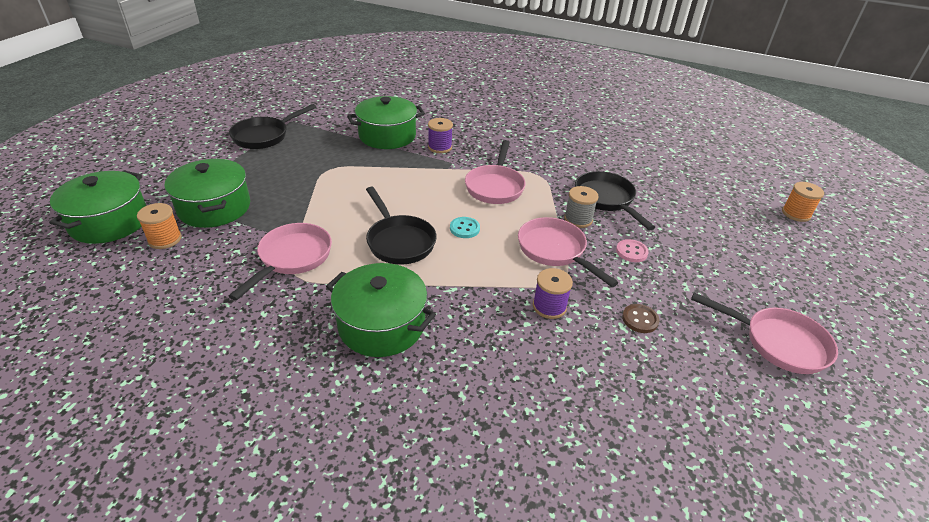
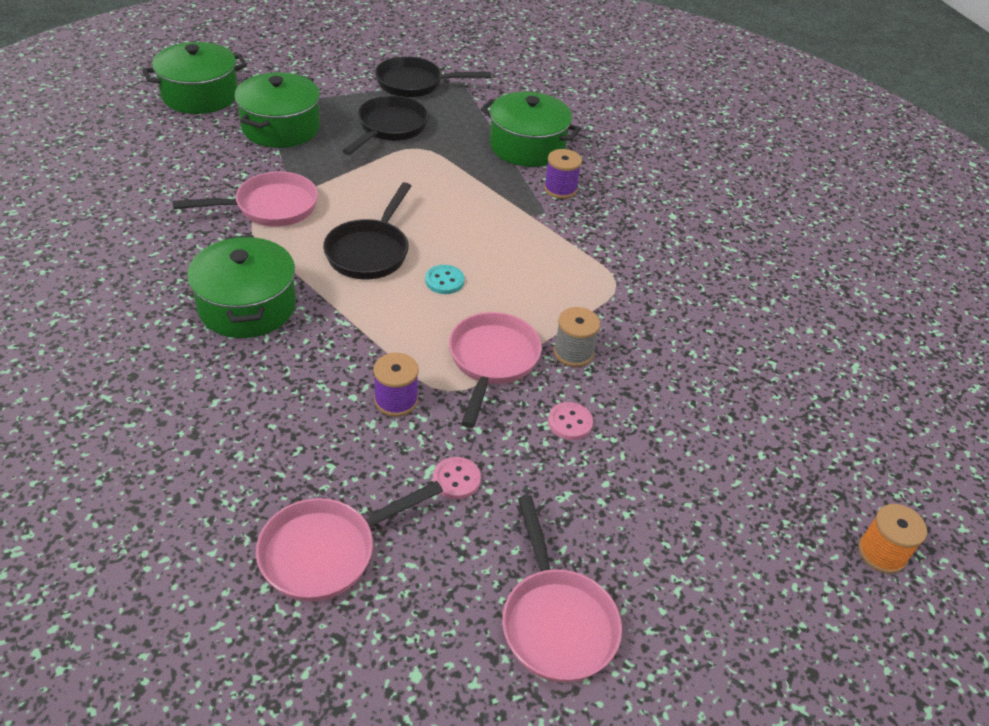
camera: 45 degrees right, 5 degrees up
orange spool [137,203,182,249] -> none
pink pan [465,140,526,204] -> pink pan moved to [256,481,443,601]
black pan [575,171,655,230] -> black pan moved to [342,95,429,155]
brown button [622,304,660,333] -> pink button [433,457,481,499]

